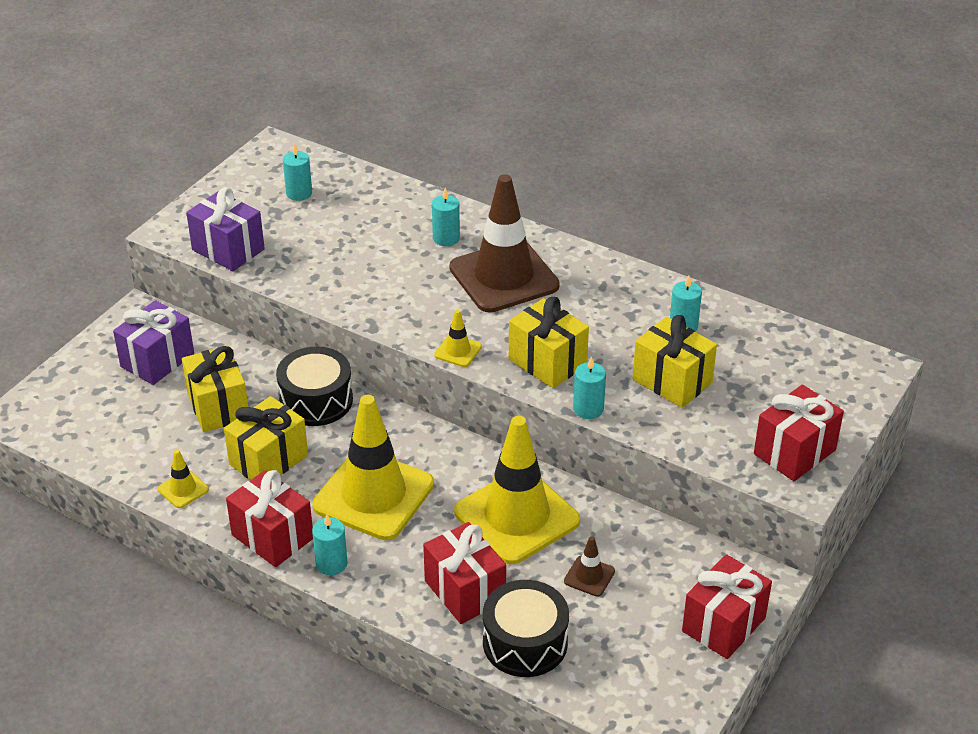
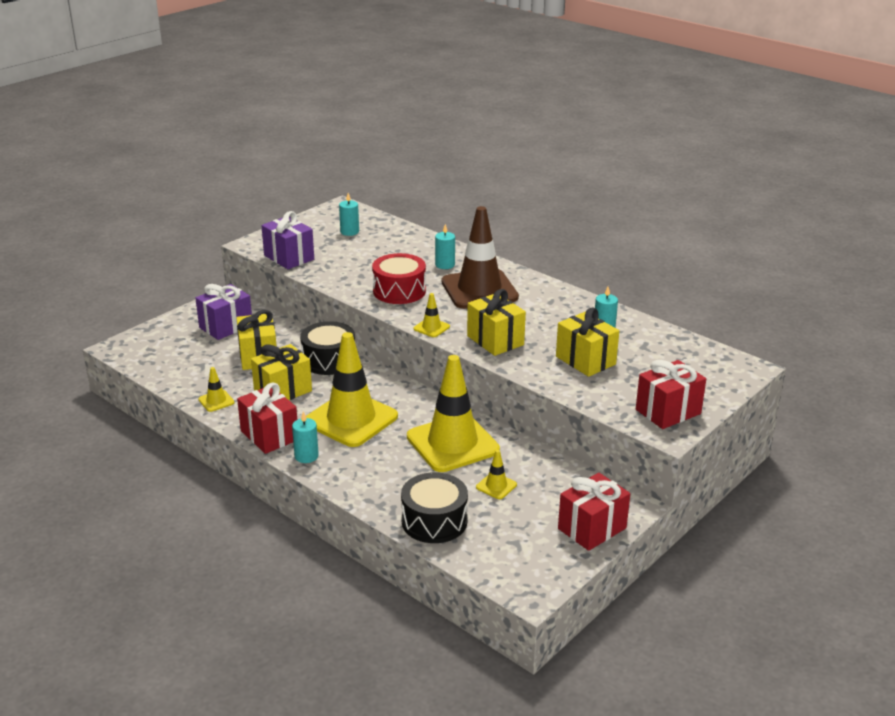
camera: 10 degrees right, 10 degrees down
red gift [423,522,506,624] -> none
brown traffic cone [564,536,615,597] -> yellow traffic cone [476,450,517,499]
turquoise candle [573,356,606,419] -> none
none -> red drum [372,253,426,304]

